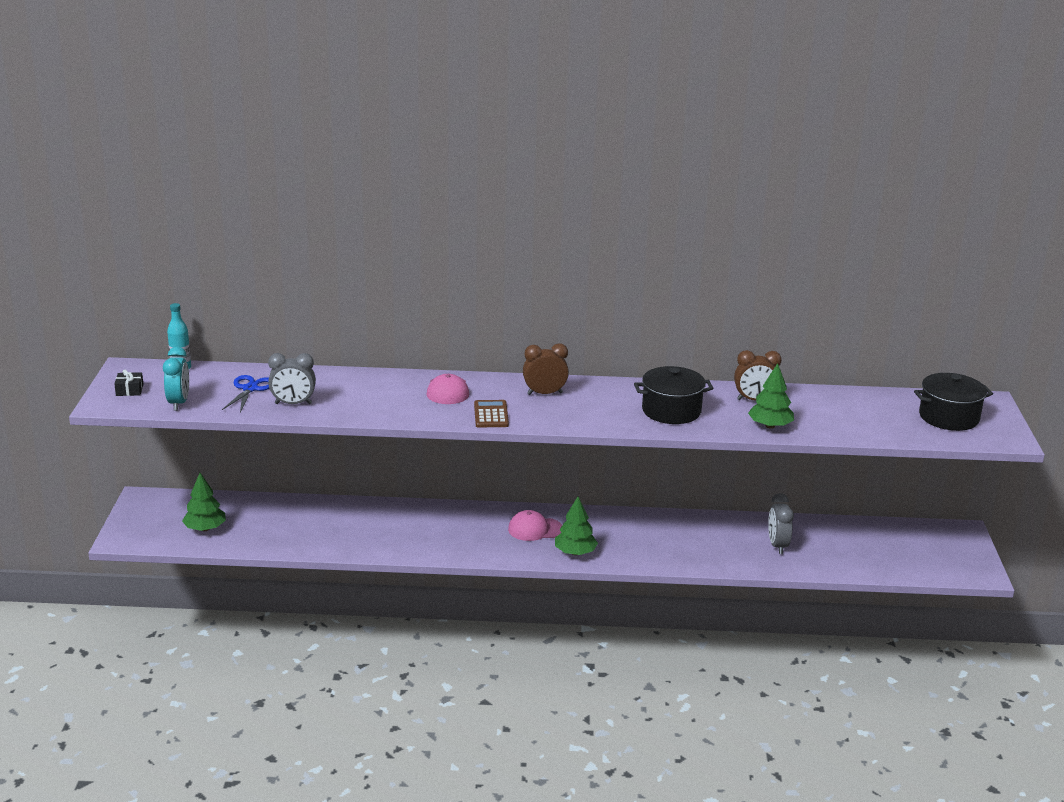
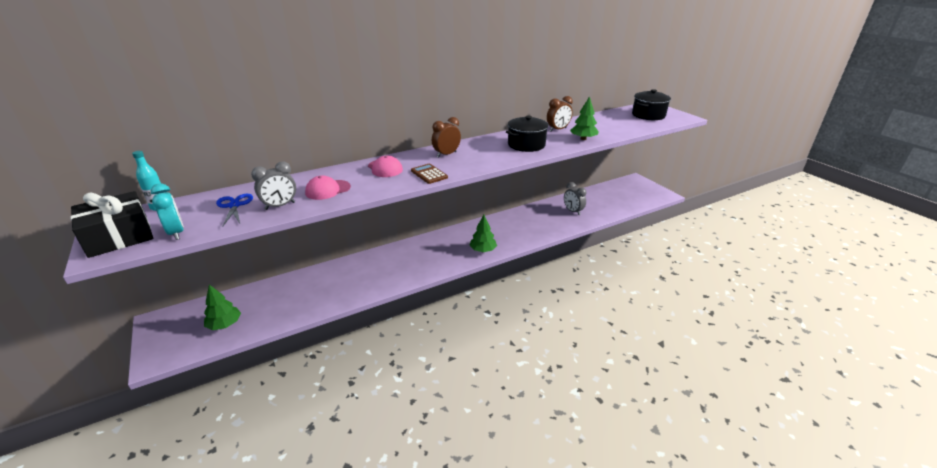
camera: 30 degrees left, 5 degrees up
black gift [114,370,144,396] -> black gift [70,191,154,258], size x2.48
pink cap [508,510,562,541] -> pink cap moved to [305,175,351,200]

